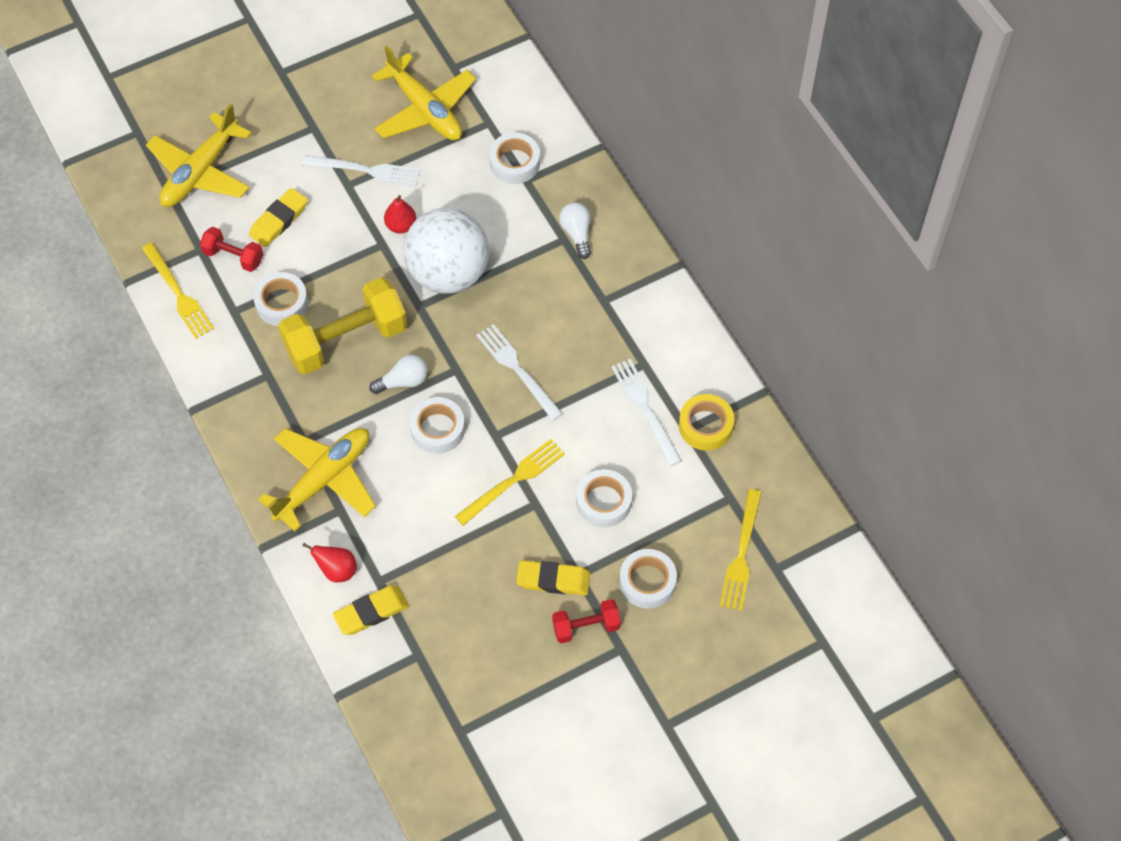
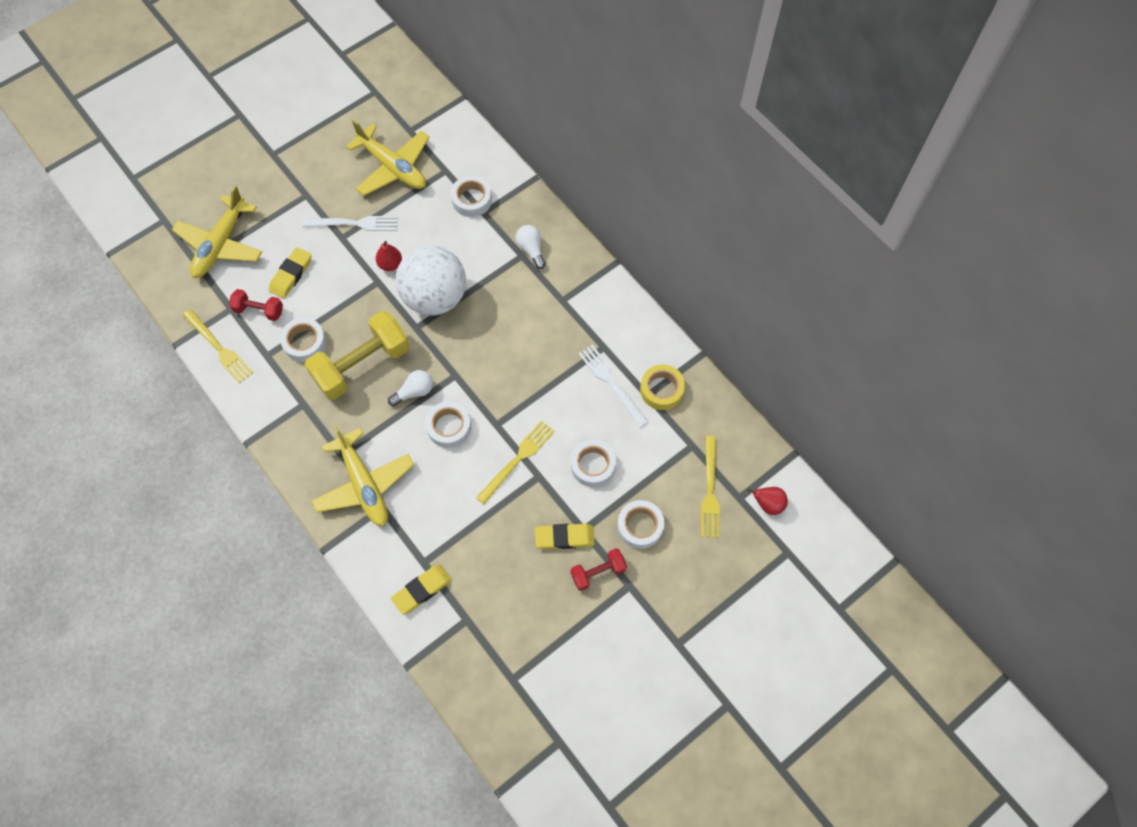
camera: 10 degrees left, 5 degrees up
yellow plane [258,428,376,531] -> yellow plane turned 120 degrees clockwise [312,425,414,526]
red pear [302,543,357,582] -> red pear moved to [747,487,788,515]
white fork [476,324,563,421] -> none

